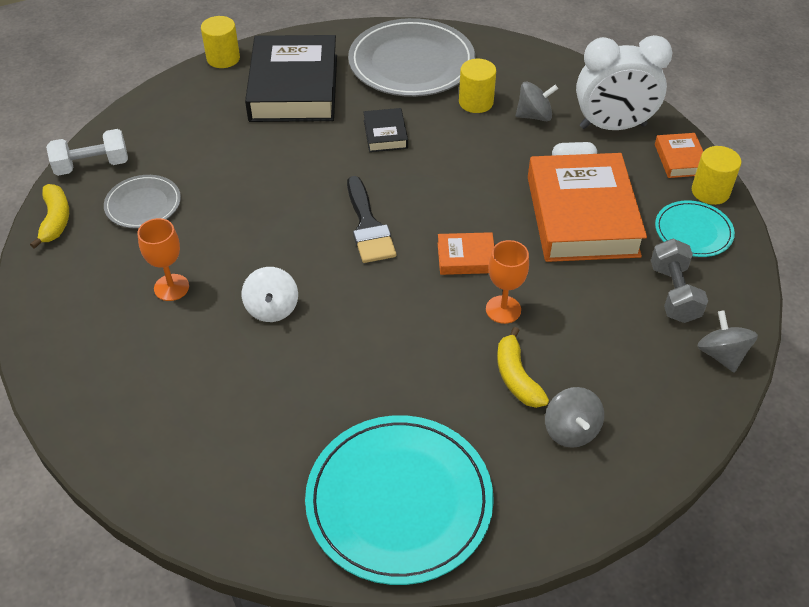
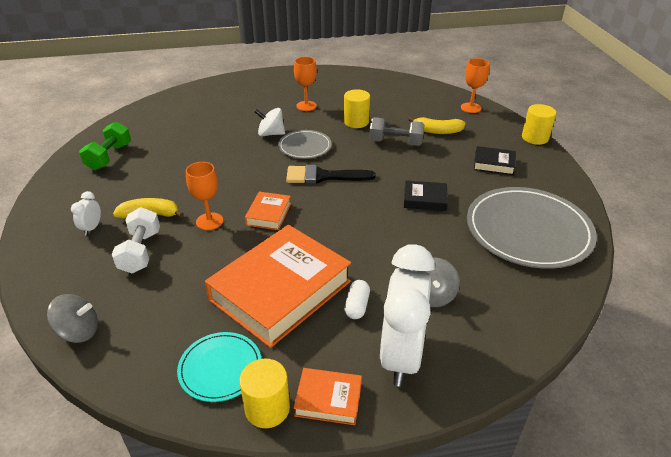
camera: 105 degrees right, 10 degrees down
yellow banana [30,184,69,249] -> yellow banana moved to [408,117,465,134]
white dumbbell [46,129,128,176] -> white dumbbell moved to [112,207,160,273]
grey plate [104,175,181,229] -> grey plate moved to [278,130,332,159]
black book [245,35,337,122] -> black book [474,146,516,175], size x0.45
turquoise plate [305,415,494,585] -> green dumbbell [79,122,131,170]
yellow cylinder [459,59,496,113] -> yellow cylinder moved to [344,89,370,128]
orange book [528,153,647,262] -> orange book turned 60 degrees counterclockwise [205,225,351,348]
grey spinning top [545,387,604,448] -> white clock [71,191,101,236]
grey dumbbell [651,239,708,323] -> grey dumbbell moved to [369,117,424,146]
none -> orange goblet [461,58,489,113]

